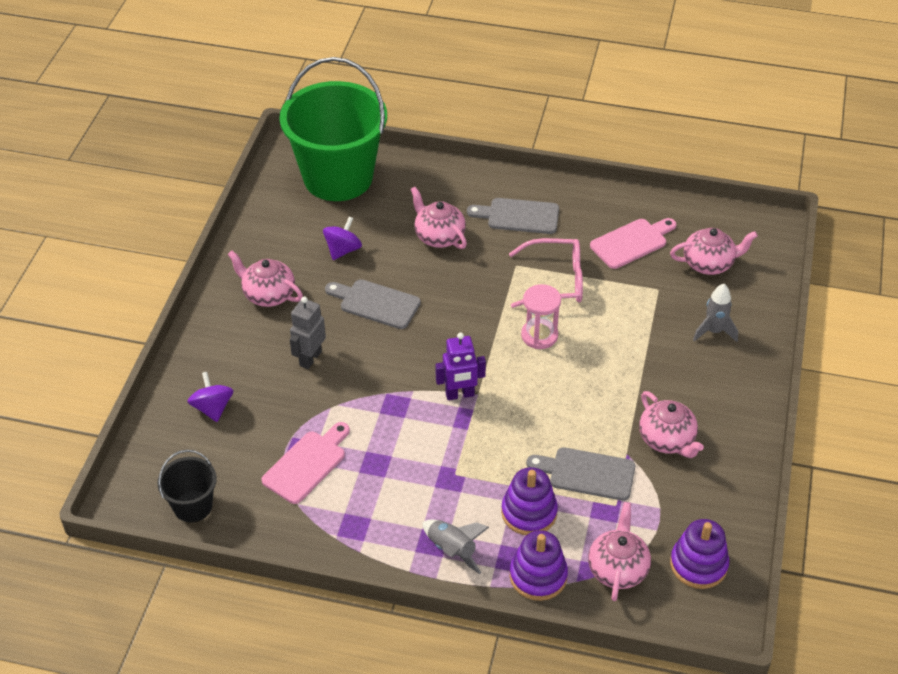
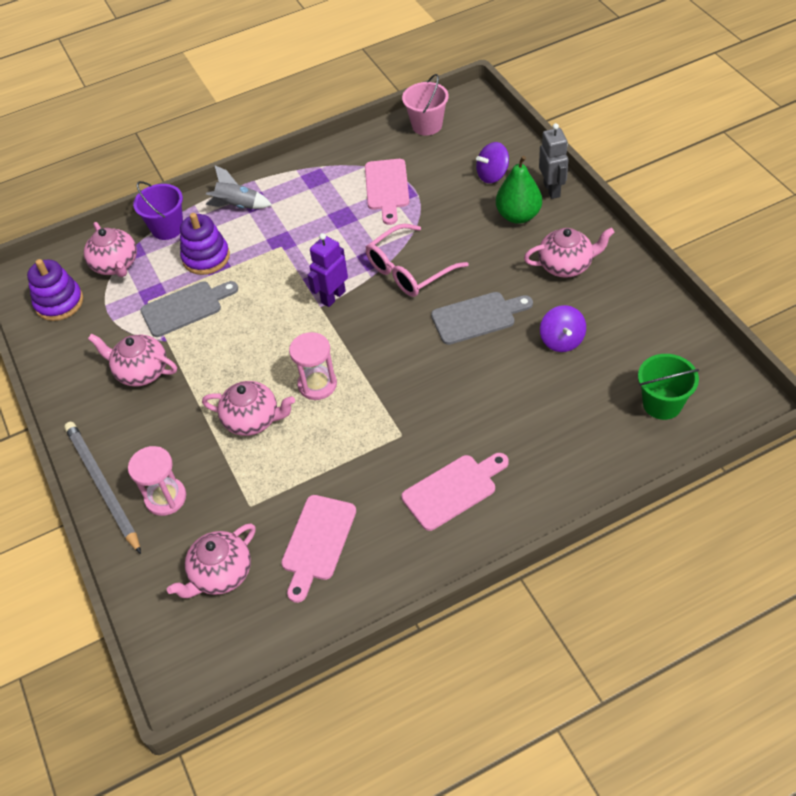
camera: 145 degrees right, 5 degrees up
black bucket [157,450,217,523] -> pink bucket [402,74,449,136]
purple spinning top [187,372,234,422] -> purple spinning top turned 120 degrees clockwise [476,142,509,183]
green bucket [280,57,387,201] -> green bucket [638,354,699,420], size x0.45
grey robot [290,297,326,369] -> grey robot moved to [539,123,568,199]
pink teapot [410,187,467,249] -> pink teapot moved to [202,381,295,436]
grey cutting board [467,198,559,234] -> pink cutting board [401,453,509,531]
pink glasses [509,238,583,308] -> pink glasses moved to [366,224,469,297]
purple stacking toy [510,530,568,601] -> purple bucket [133,181,183,240]
grey rocket [693,284,738,342] -> pink hourglass [128,446,186,516]
none -> grey pencil [64,422,141,554]
none -> green pear [496,156,542,224]

